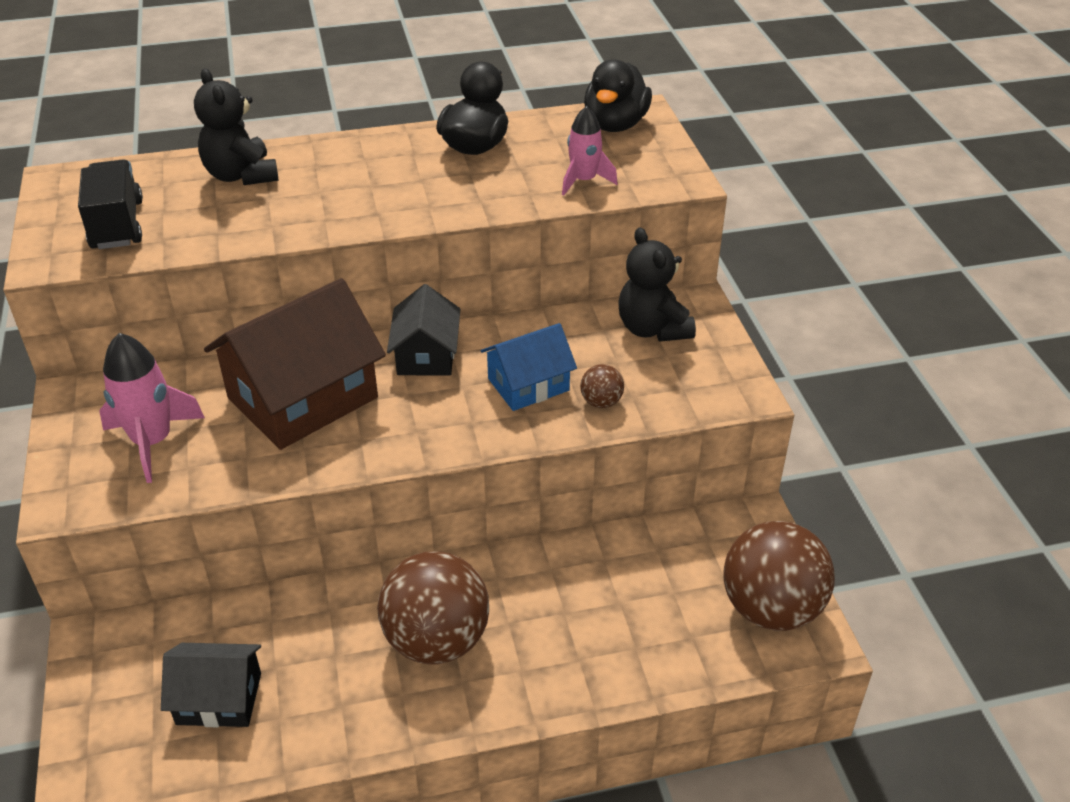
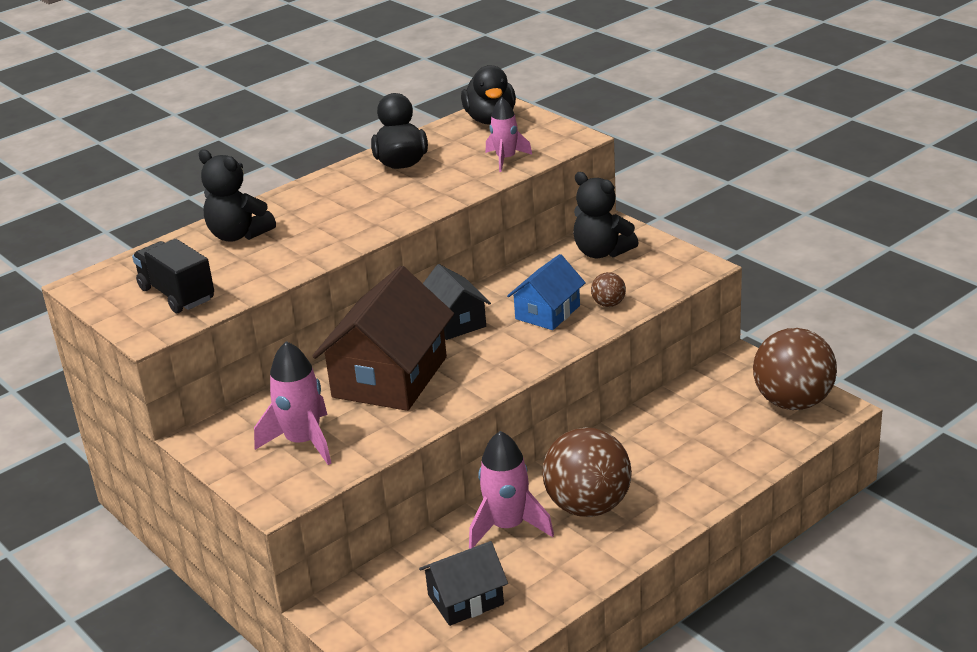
camera: 25 degrees left, 10 degrees down
none -> pink rocket [469,431,554,549]

